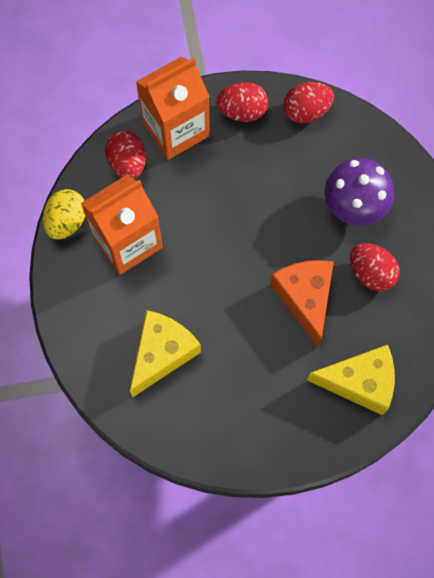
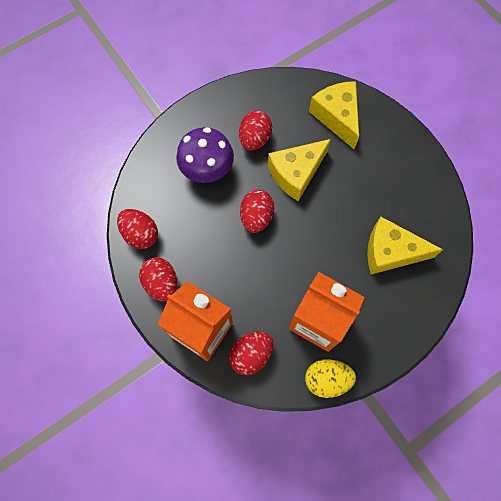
camera: 115 degrees left, 0 degrees up
orange cheese [270,260,334,347] -> yellow cheese [268,139,331,201]
none -> red egg [240,190,274,233]

